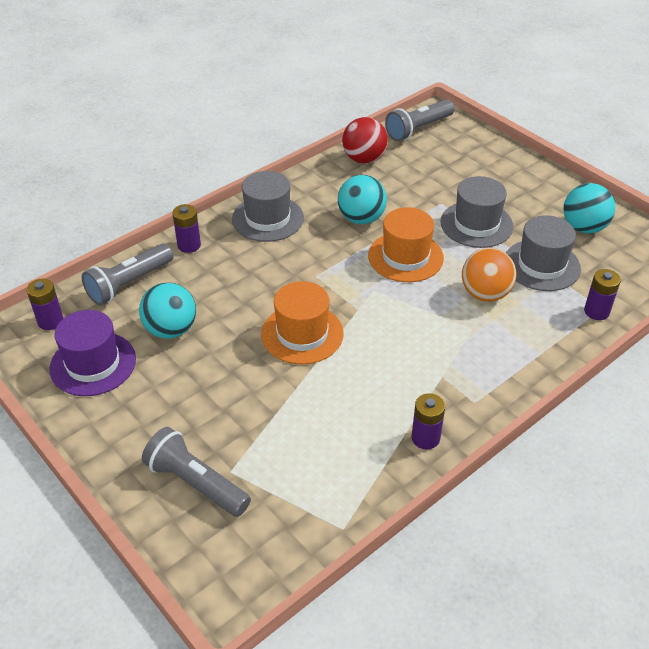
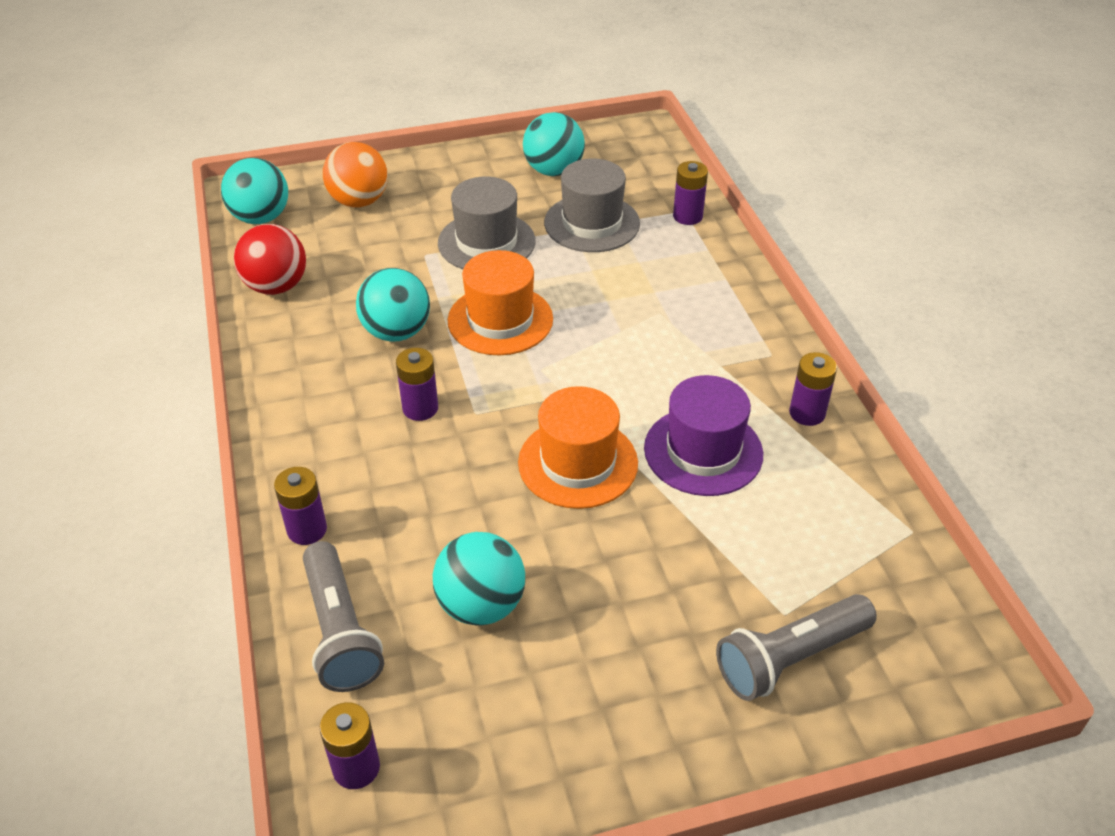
camera: 65 degrees left, 0 degrees up
purple hat [49,310,136,396] -> purple hat moved to [644,375,763,496]
grey hat [232,171,304,242] -> none
grey flashlight [385,99,455,141] -> turquoise ball [221,158,288,224]
orange ball [462,248,516,302] -> orange ball moved to [323,142,388,208]
none -> purple battery [396,348,438,421]

